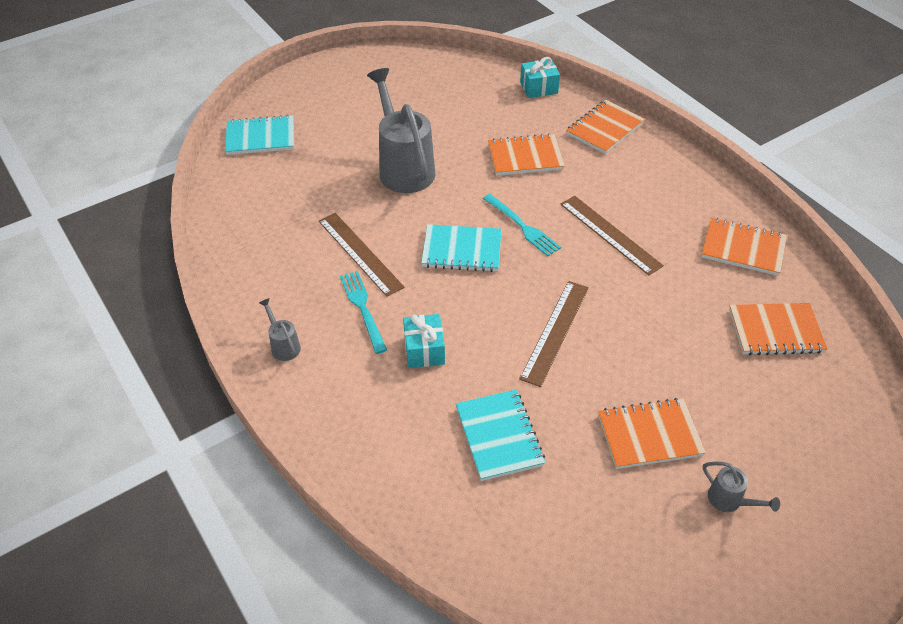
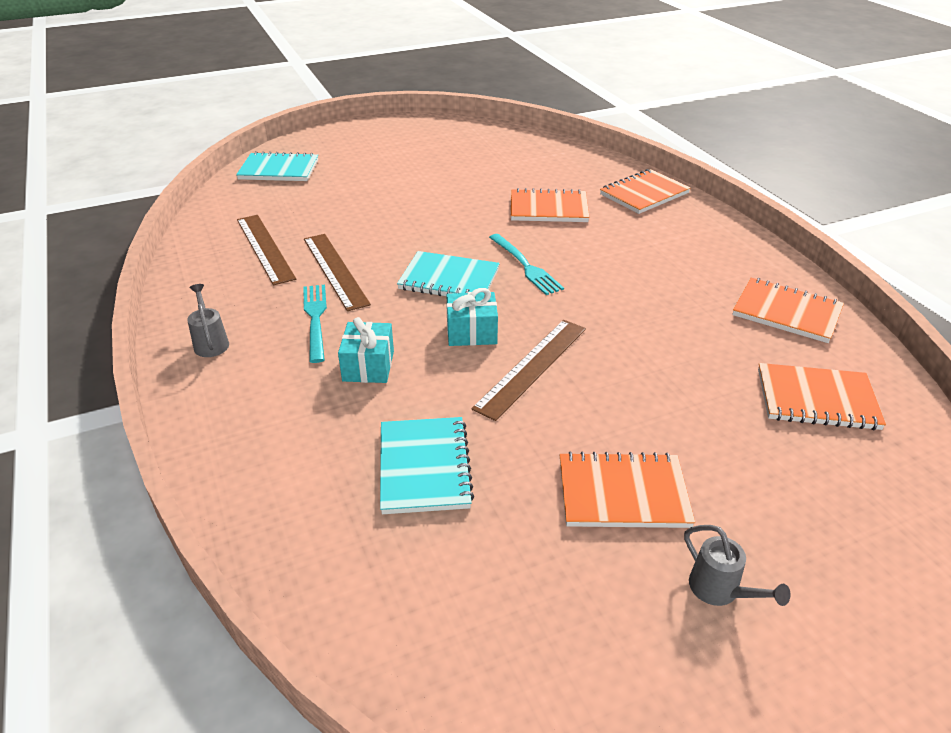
camera: 10 degrees right, 10 degrees down
grey watering can [367,68,436,193] -> none
turquoise gift [520,57,560,98] -> turquoise gift moved to [446,288,498,346]
brown ruler [560,196,664,275] -> brown ruler moved to [237,215,296,285]

